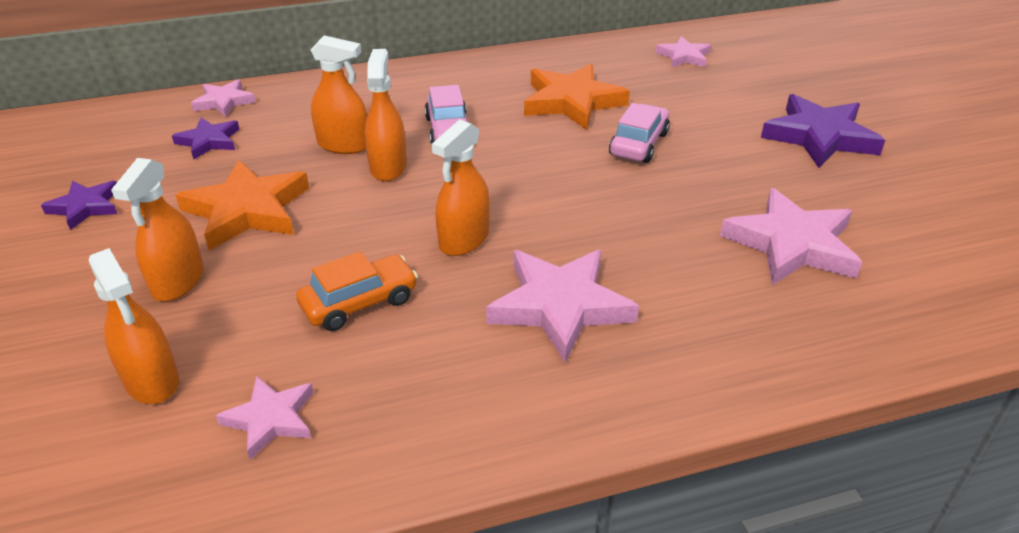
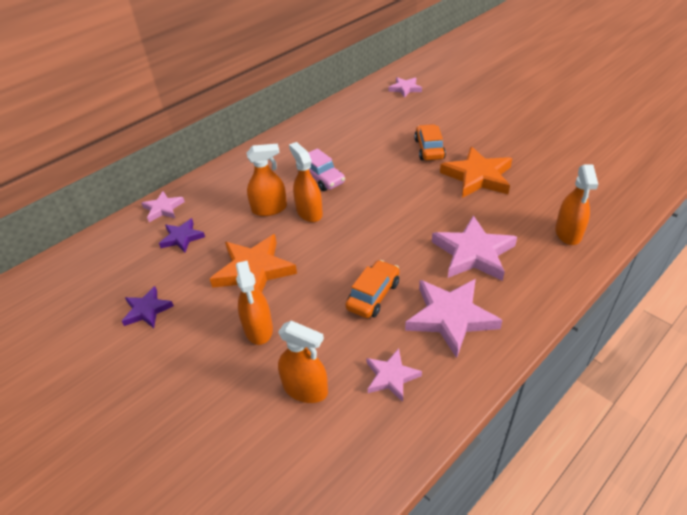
camera: 25 degrees left, 5 degrees up
orange spray bottle [432,119,490,256] -> orange spray bottle moved to [555,164,598,245]
orange star [524,64,630,130] -> orange star moved to [440,146,512,198]
pink car [609,103,670,163] -> orange car [414,124,446,160]
pink star [720,188,862,285] -> pink star moved to [405,279,503,358]
purple star [761,94,885,168] -> none

